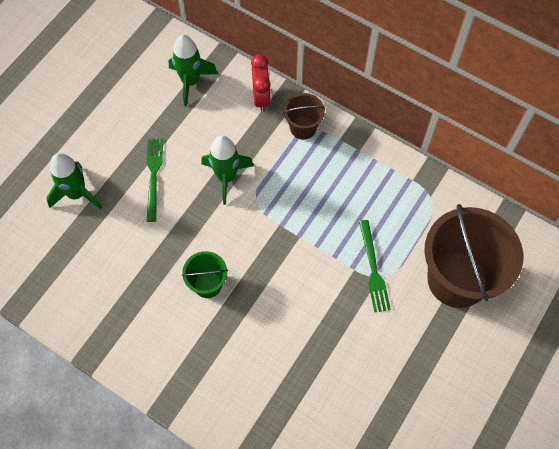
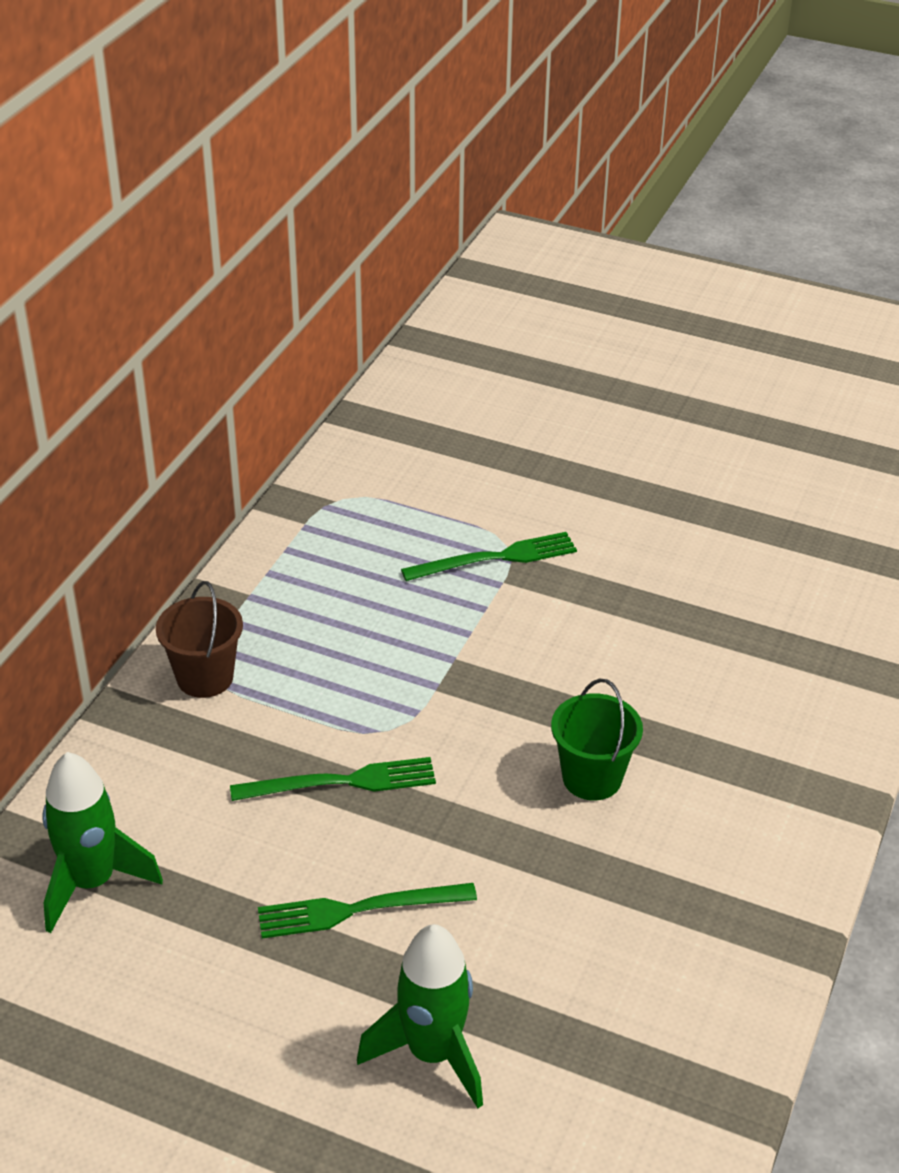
camera: 100 degrees left, 25 degrees down
green rocket [201,135,254,205] -> green fork [230,757,436,801]
red clock [251,54,271,112] -> none
brown bucket [424,204,523,308] -> none

